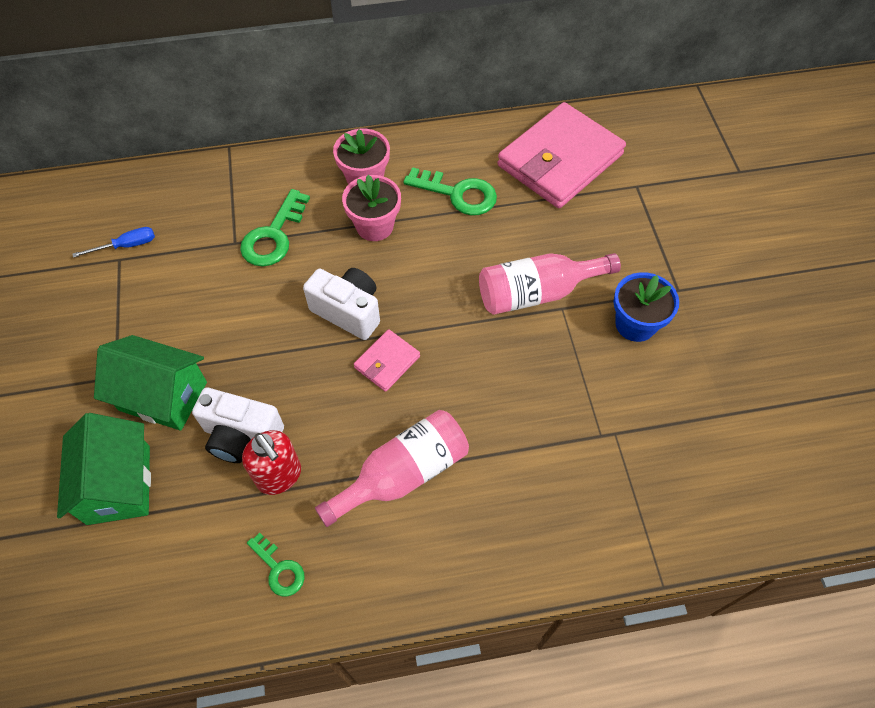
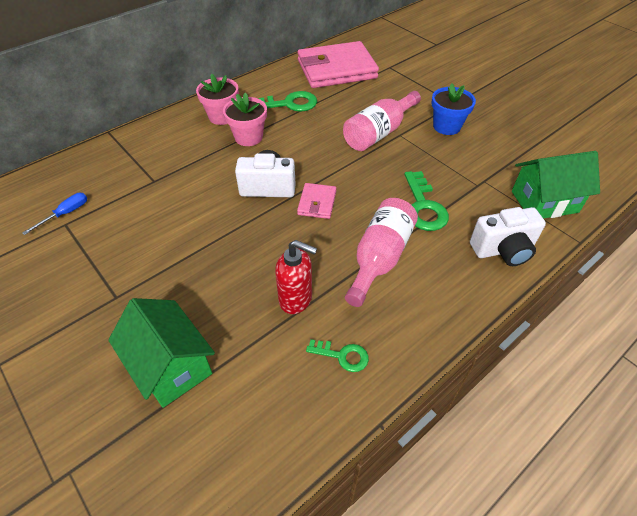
camera: 30 degrees left, 10 degrees down
green house [94,335,207,431] -> green house moved to [512,151,600,219]
white camera [192,388,284,463] -> white camera moved to [470,207,546,266]
green key [240,189,310,267] -> green key moved to [404,171,449,231]
pink wallet [497,102,626,208] -> pink wallet turned 60 degrees clockwise [298,41,379,88]

